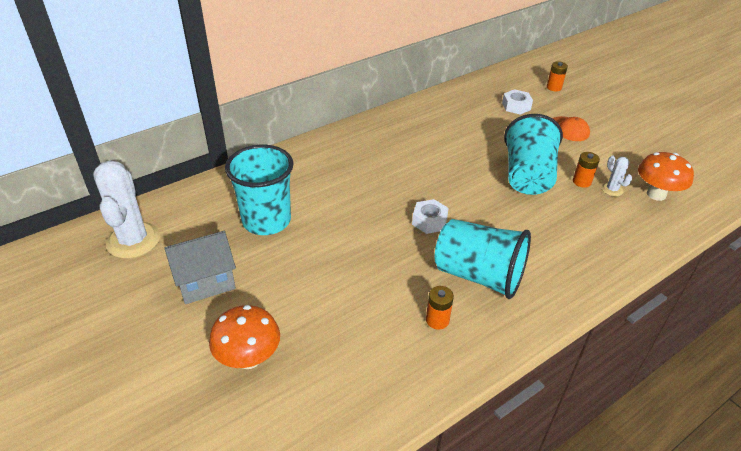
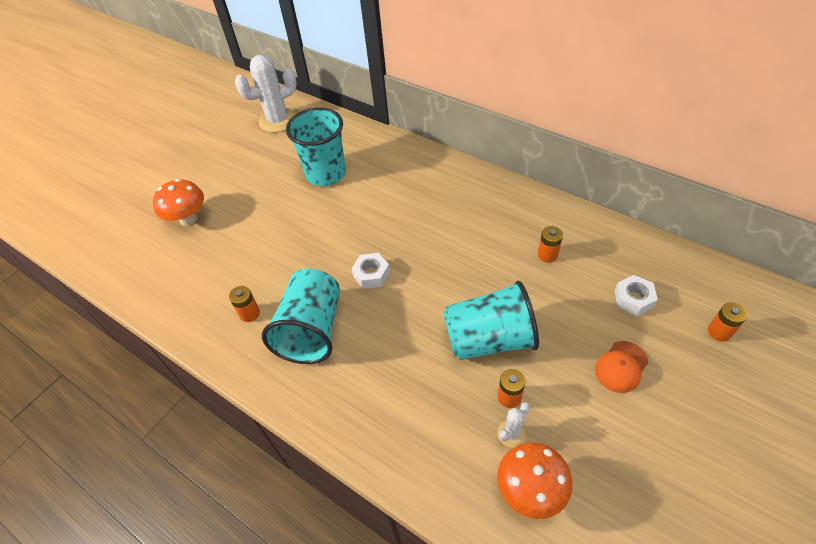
camera: 75 degrees right, 10 degrees up
grey house [164,231,236,304] -> none
none -> orange battery [538,226,563,263]

